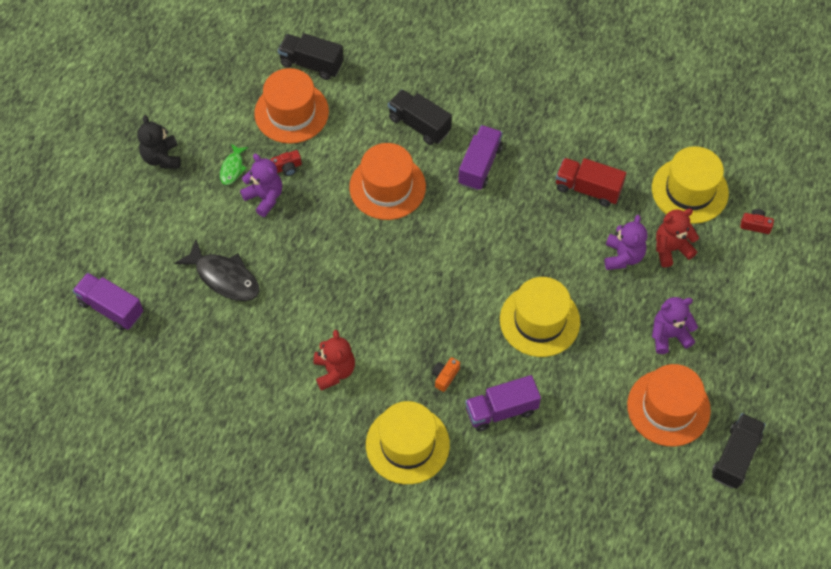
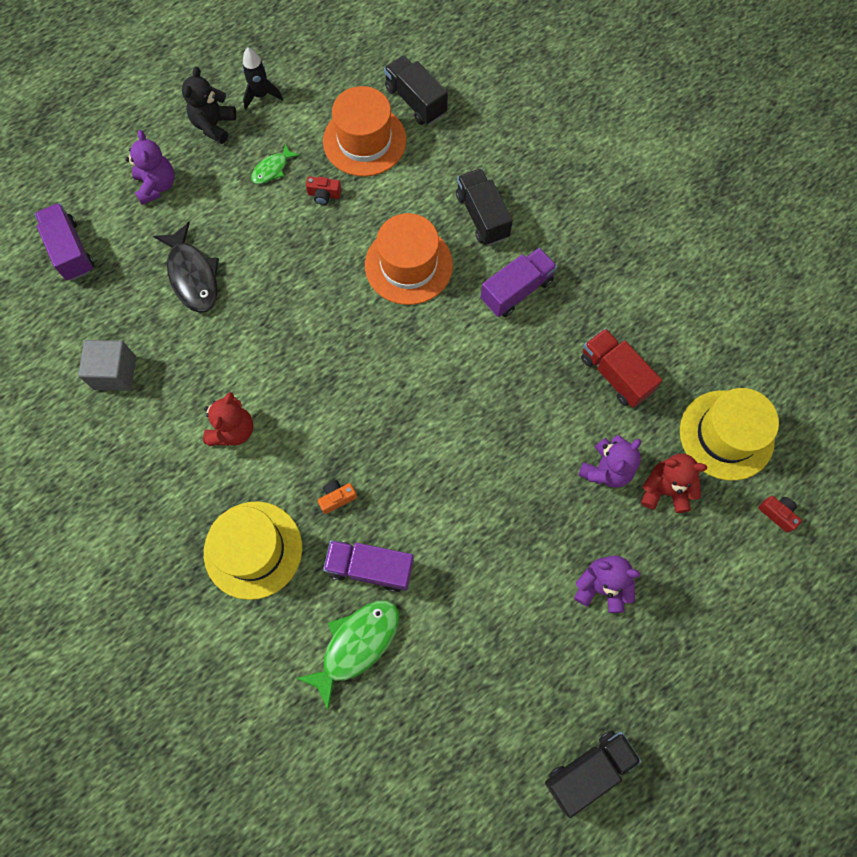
camera: 30 degrees right, 10 degrees up
purple teddy bear [240,154,282,217] -> purple teddy bear moved to [125,130,174,205]
yellow hat [500,277,580,357] -> none
orange hat [627,364,711,446] -> none
none -> grey cube [78,340,136,391]
none -> black rocket [243,47,283,110]
none -> green fish [296,600,399,710]

